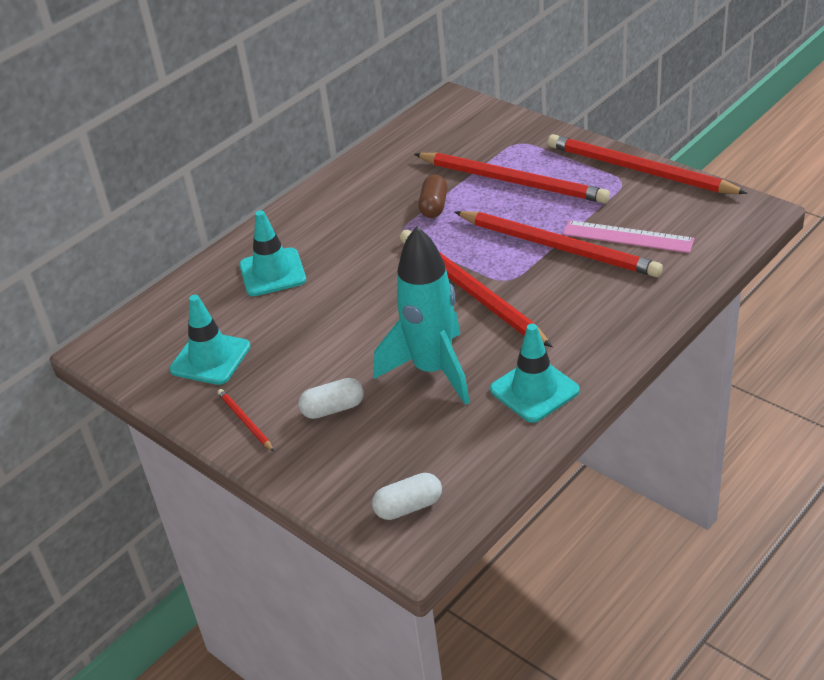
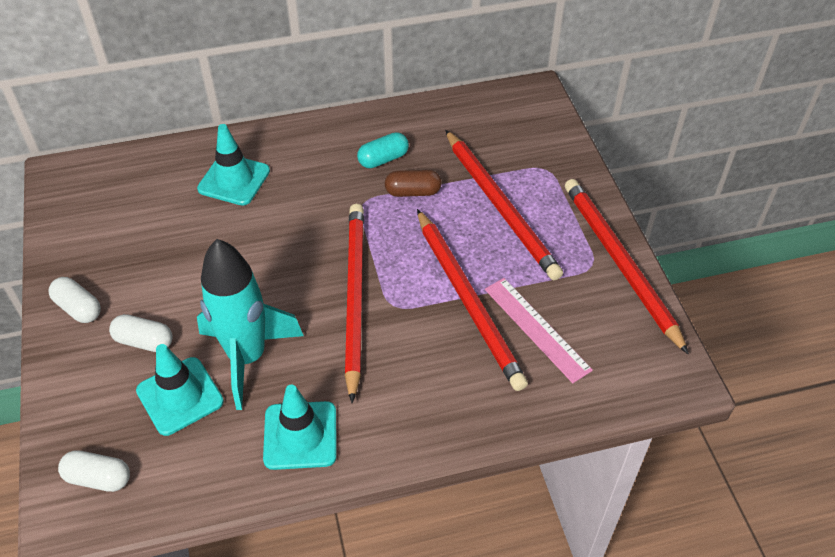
camera: 30 degrees right, 10 degrees up
turquoise traffic cone [170,295,251,385] -> turquoise traffic cone moved to [136,344,224,436]
red pencil [217,389,274,451] -> white capsule [48,277,101,323]
brown capsule [418,175,448,218] -> brown capsule turned 45 degrees clockwise [385,170,442,197]
none -> turquoise capsule [357,132,409,168]

